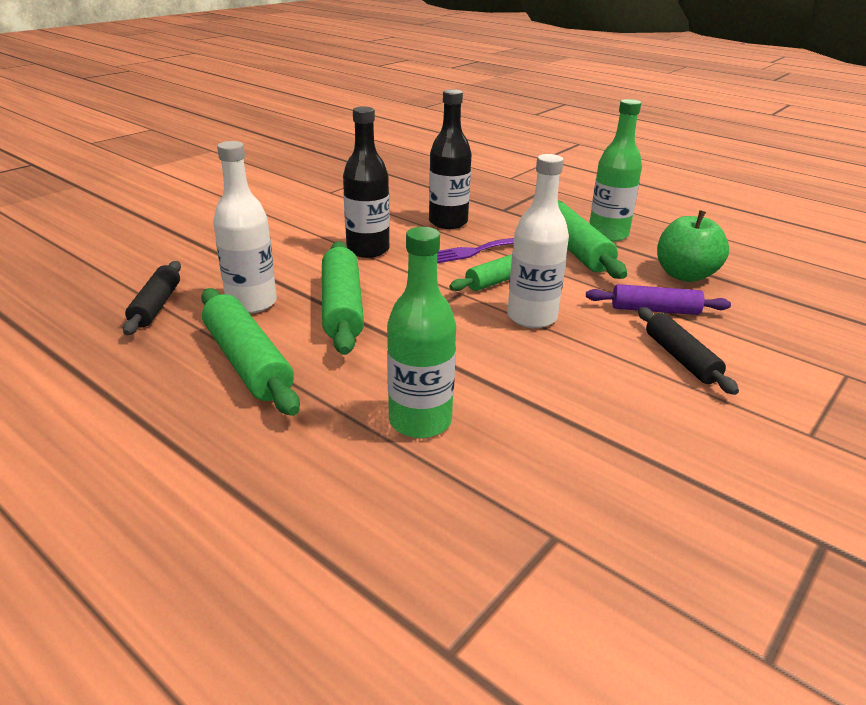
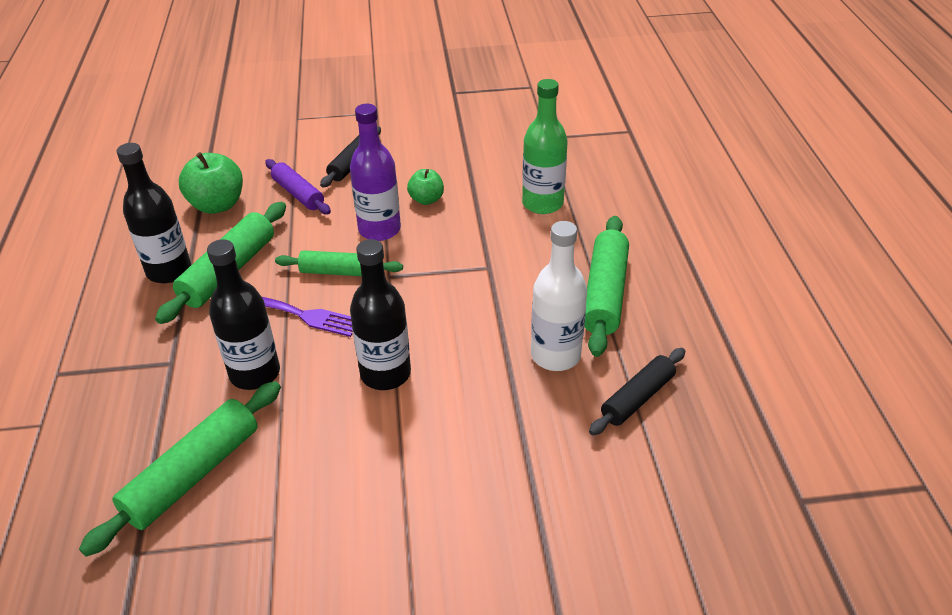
camera: 135 degrees left, 10 degrees up
green rolling pin [322,241,364,355] -> green rolling pin moved to [79,381,281,557]
white bottle [507,154,569,328] -> purple bottle [350,104,401,241]
green bottle [589,99,642,242] -> black bottle [116,143,191,283]
none -> green apple [407,169,444,205]

